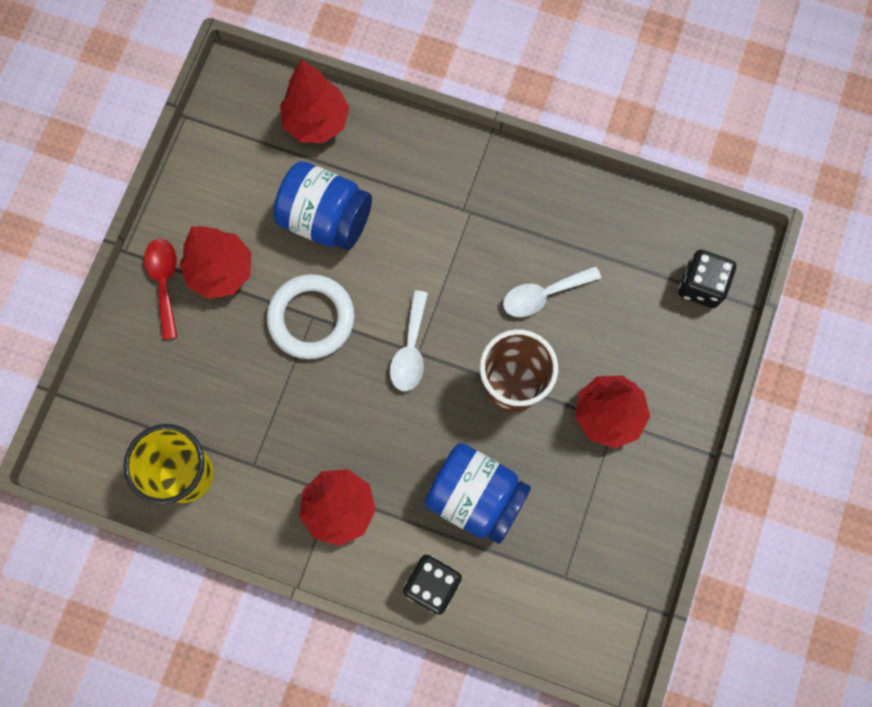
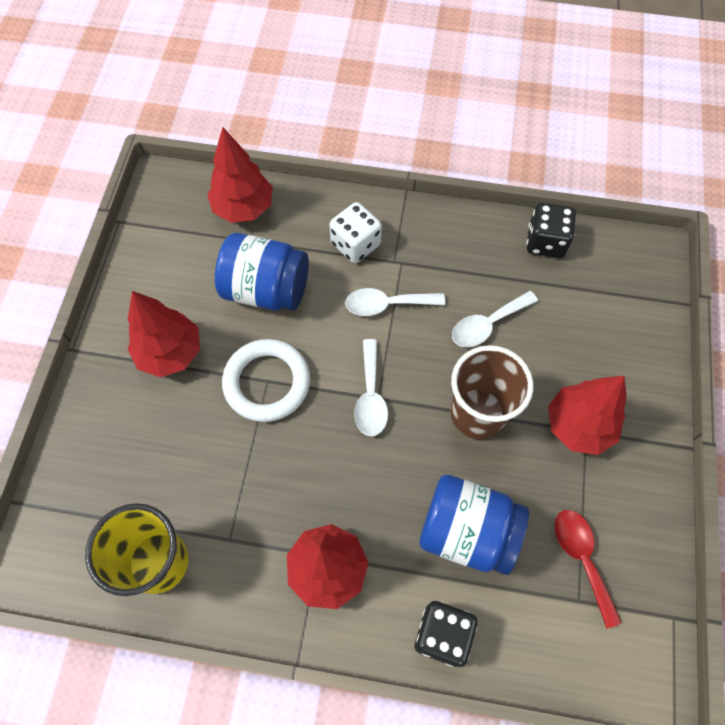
camera: 10 degrees left, 10 degrees down
red spoon [144,239,178,340] -> red spoon moved to [555,510,622,629]
black dice [678,250,736,308] -> black dice moved to [527,203,576,258]
none -> white dice [329,202,382,263]
none -> white spoon [345,288,445,316]

